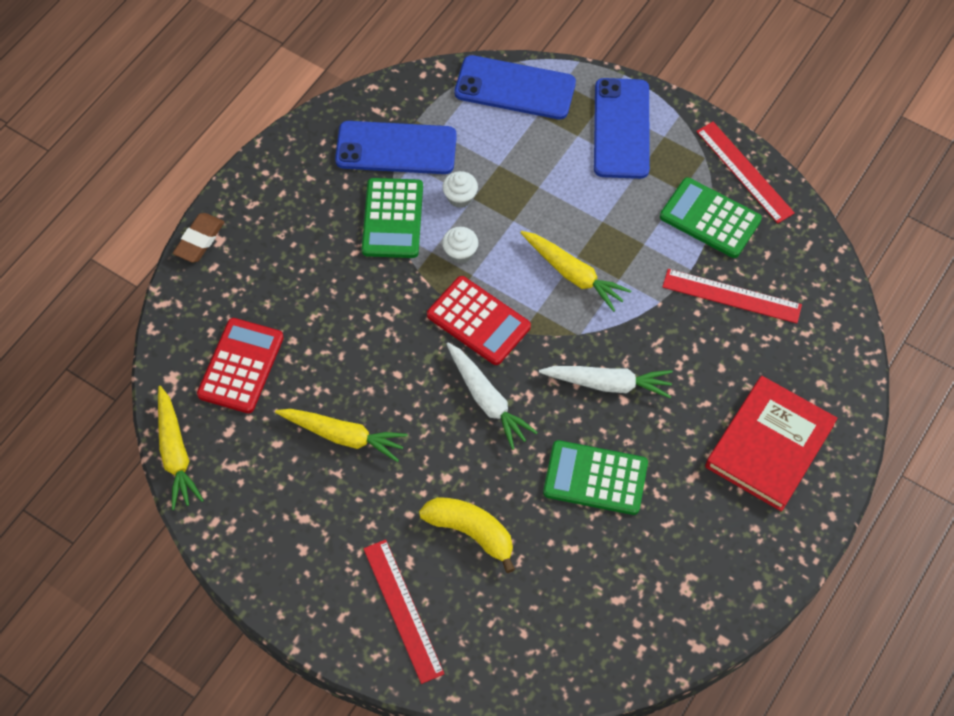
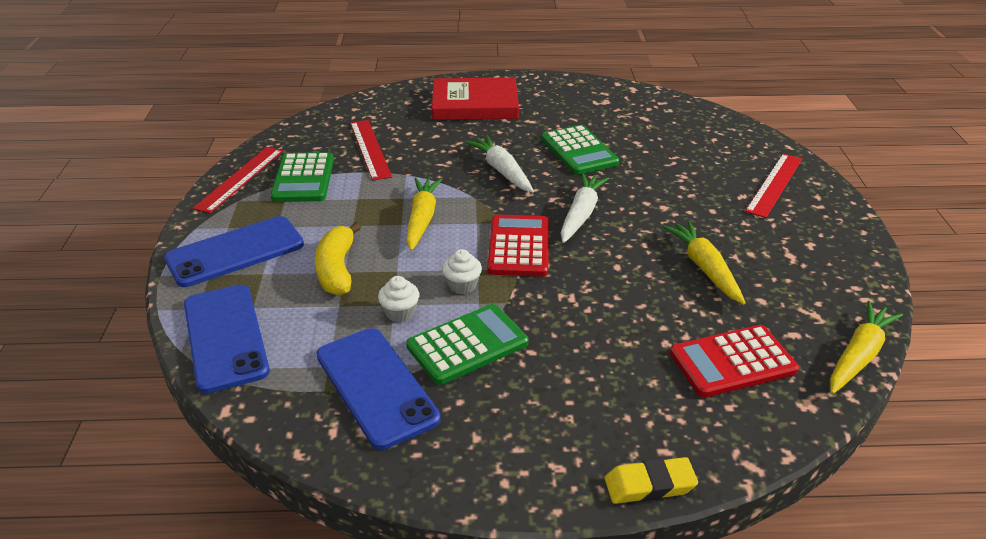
camera: 125 degrees left, 25 degrees down
brown eraser [173,213,224,263] -> yellow eraser [605,457,698,504]
yellow banana [419,497,515,573] -> yellow banana moved to [315,222,361,295]

